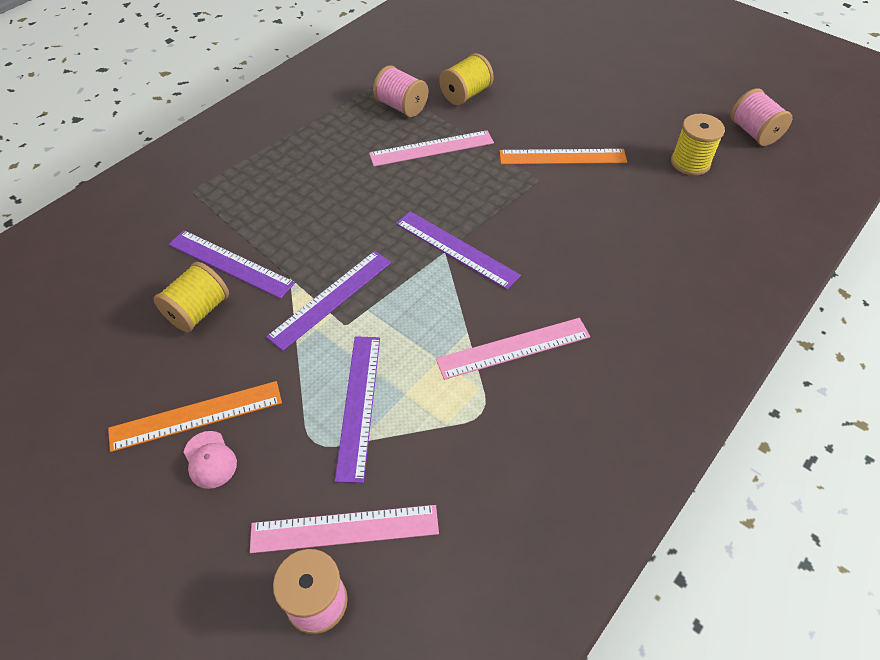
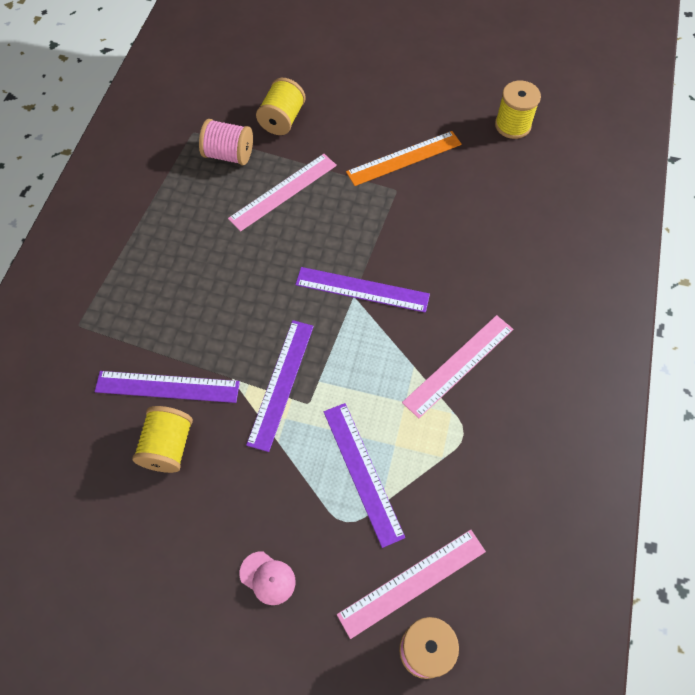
camera: 25 degrees left, 10 degrees up
orange ruler [108,381,282,452] -> none
pink spool [730,88,792,146] -> none

